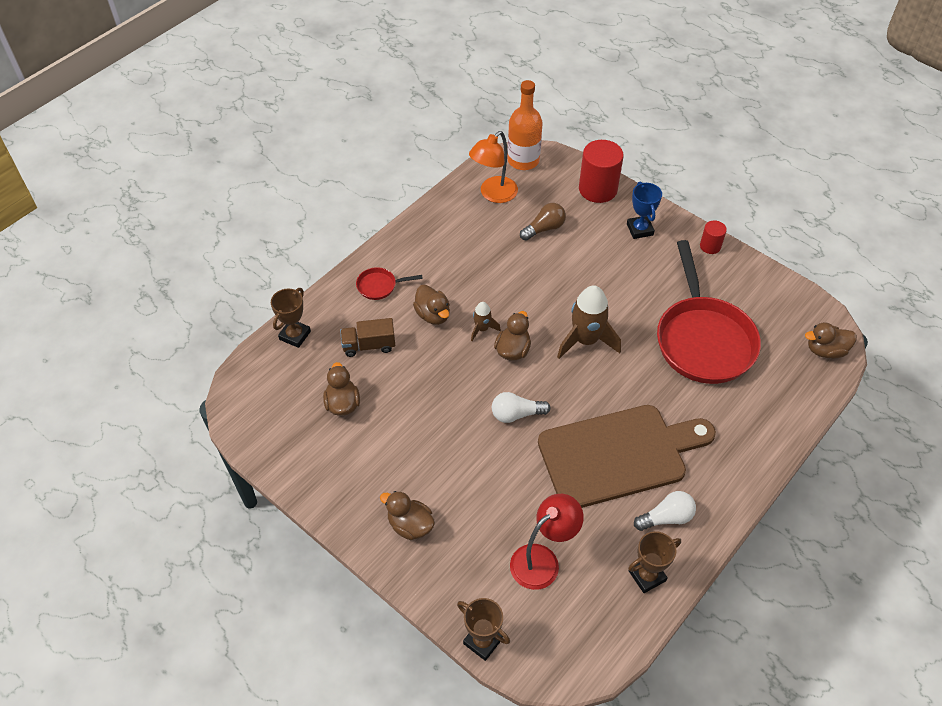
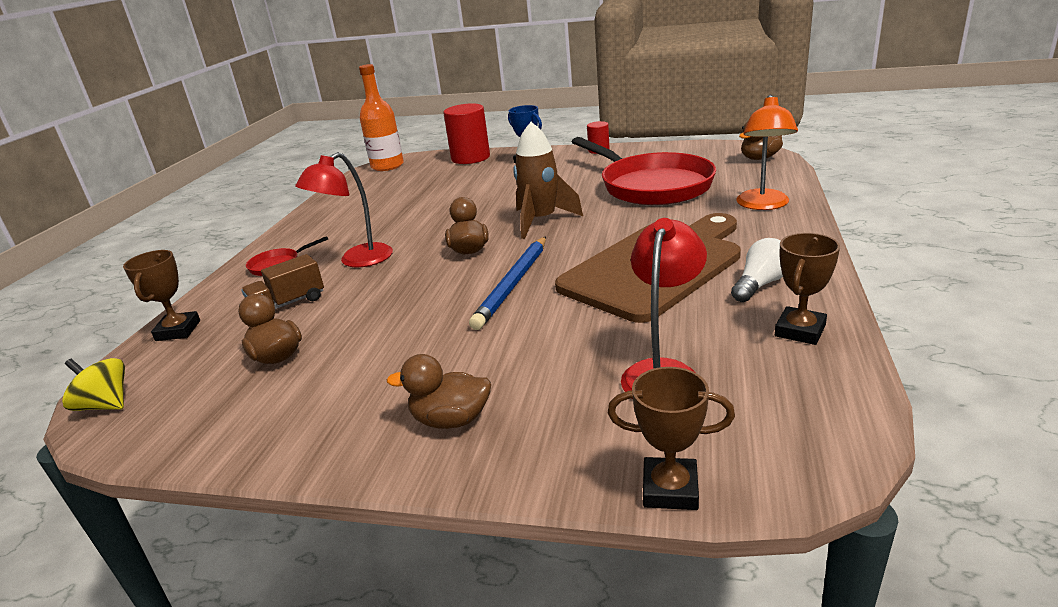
camera: 25 degrees left, 25 degrees down
brown duck [413,285,450,325] -> red lamp [295,152,393,268]
orange lamp [469,131,518,203] -> orange lamp moved to [736,95,798,210]
brown rocket [471,302,501,341] -> none
white light bulb [492,392,551,423] -> blue pencil [469,236,546,330]
brown light bulb [520,203,566,241] -> none
none -> yellow spinning top [62,358,125,411]

